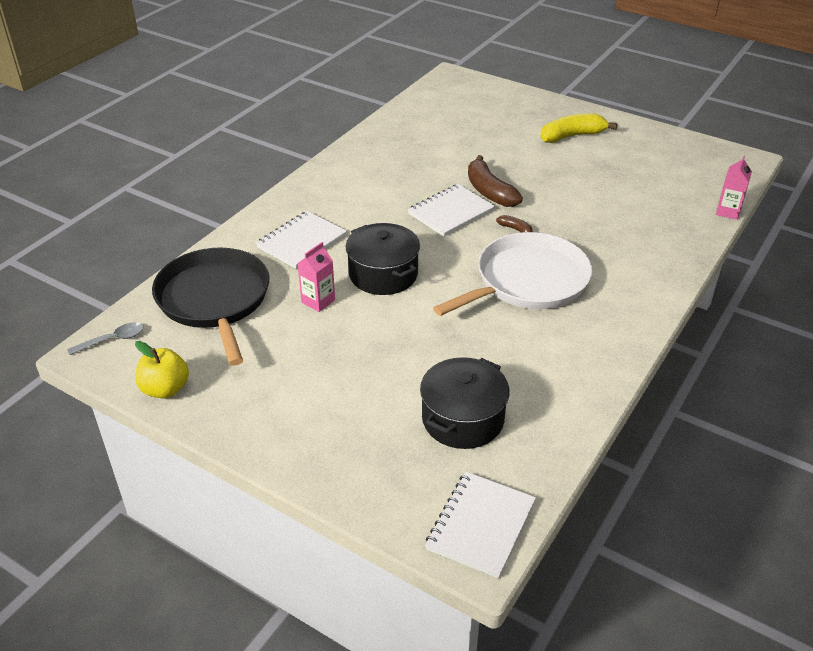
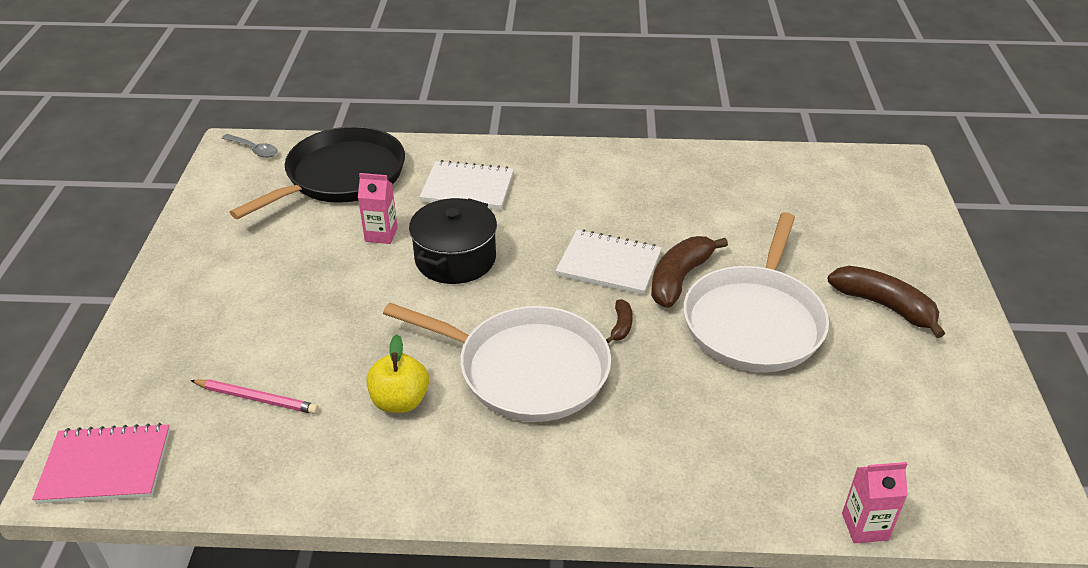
camera: 60 degrees right, 0 degrees up
yellow apple [135,341,189,398] -> yellow apple moved to [367,334,429,413]
black pot [420,357,510,449] -> pink pencil [190,379,319,414]
white notebook [425,472,536,579] -> pink notebook [32,423,170,504]
yellow banana [540,113,618,143] -> brown banana [828,266,945,338]
none -> white pan [683,212,829,372]

